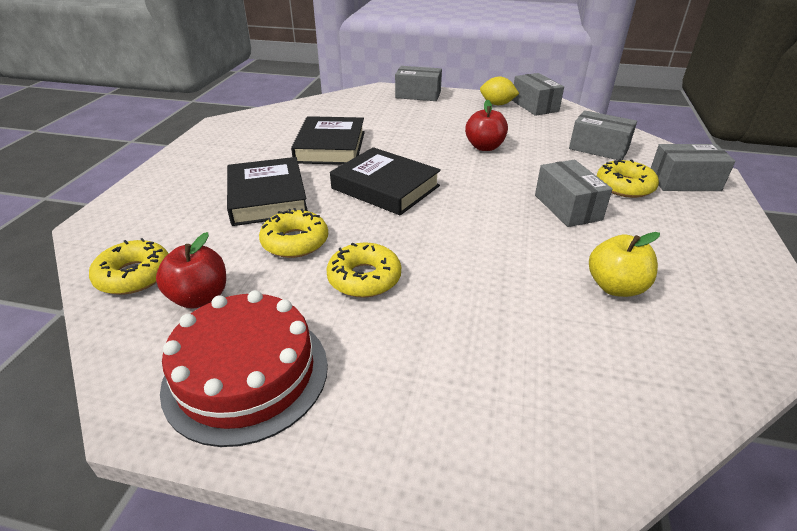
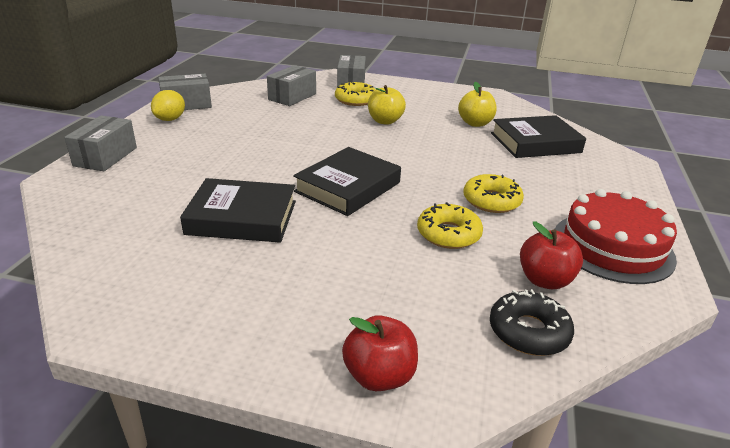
camera: 90 degrees left, 5 degrees down
yellow donut [89,238,169,294] -> black donut [490,289,574,356]
black book [227,157,308,226] -> black book moved to [491,115,586,158]
red apple [465,100,508,151] -> red apple moved to [342,315,418,391]
grey box [535,160,612,227] -> yellow apple [368,85,406,125]

